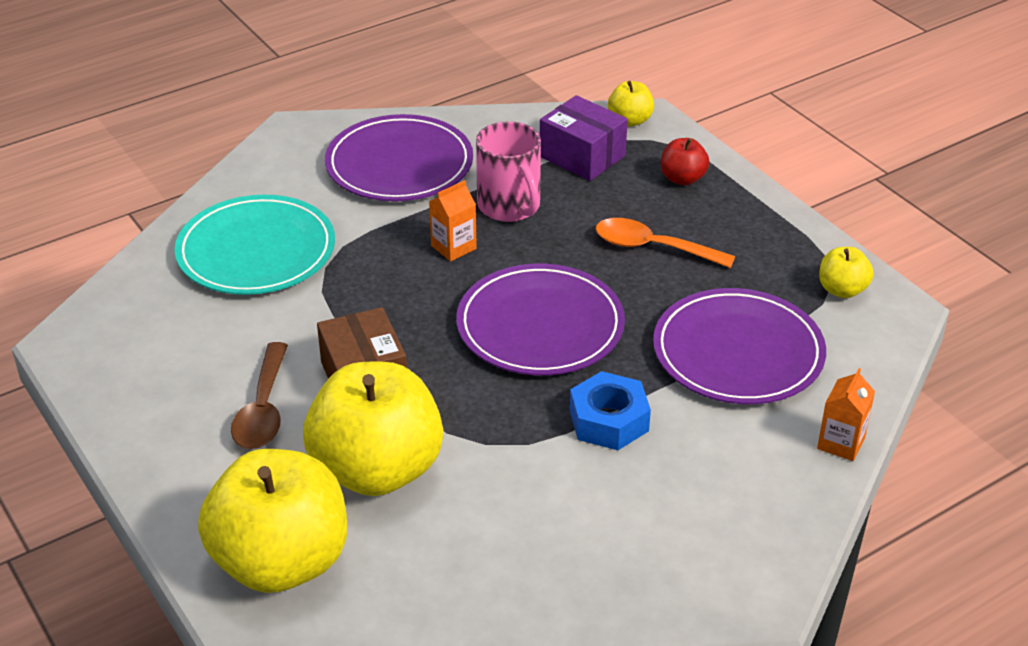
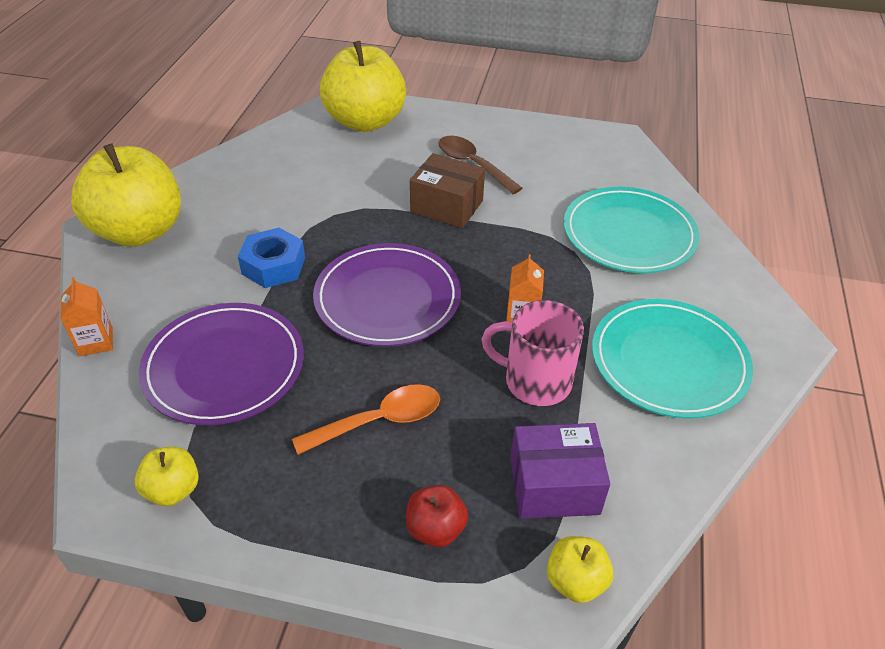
camera: 135 degrees right, 5 degrees up
yellow apple [303,362,443,496] -> yellow apple moved to [71,143,181,247]
purple plate [325,114,473,201] -> turquoise plate [592,299,753,419]

